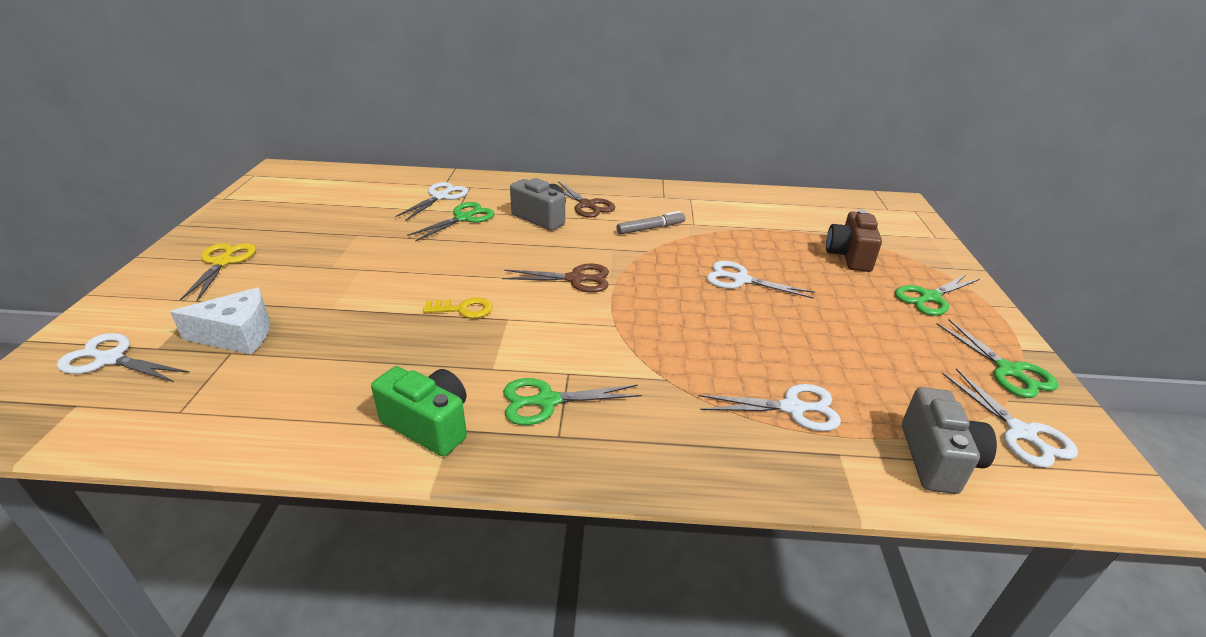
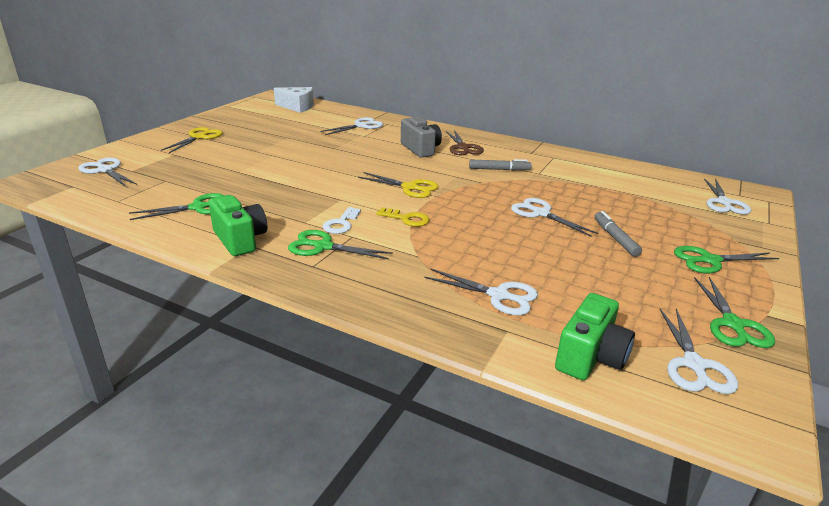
camera: 25 degrees right, 5 degrees down
white cheese [170,287,270,354] -> white cheese moved to [274,87,314,113]
green scissors [407,202,495,241] -> green scissors moved to [129,193,225,220]
yellow key [423,297,493,318] -> yellow key moved to [376,207,430,227]
brown scissors [502,263,609,293] -> yellow scissors [358,172,438,198]
brown camera [826,210,882,272] -> none
grey camera [902,387,997,494] -> green camera [555,293,635,380]
none -> white key [323,207,361,234]
none -> grey marker [595,211,642,257]
none -> white scissors [704,178,751,215]

